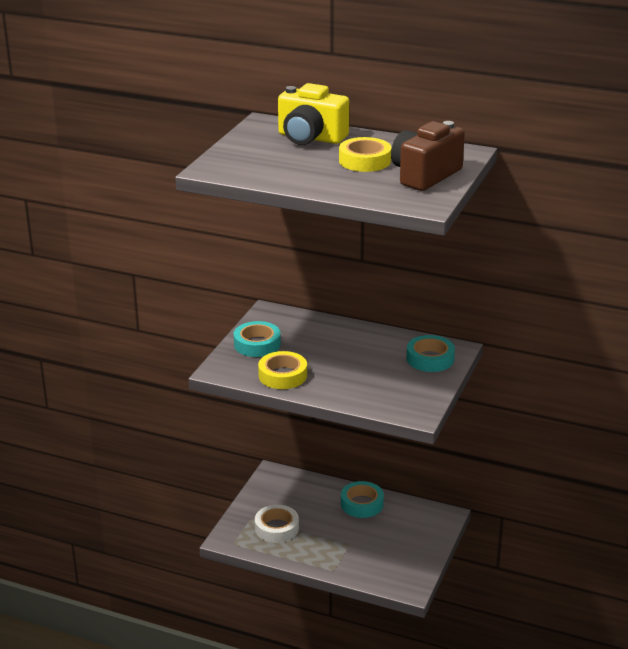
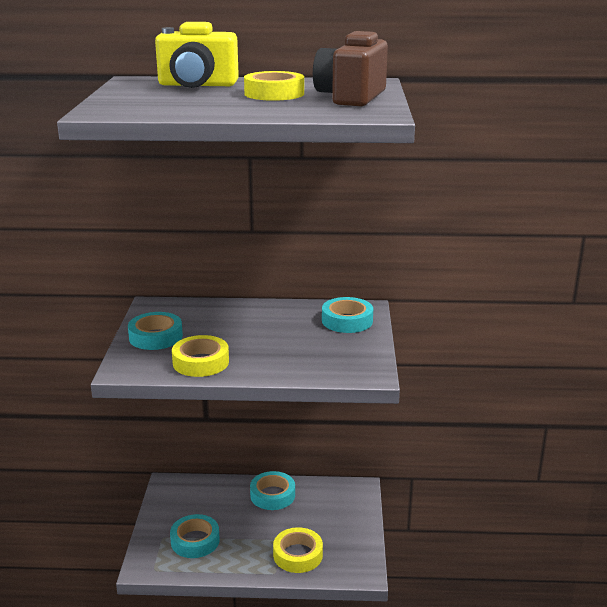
camera: 20 degrees left, 5 degrees down
white tape [255,505,299,543] -> turquoise tape [170,514,220,558]
none -> yellow tape [273,527,323,573]

